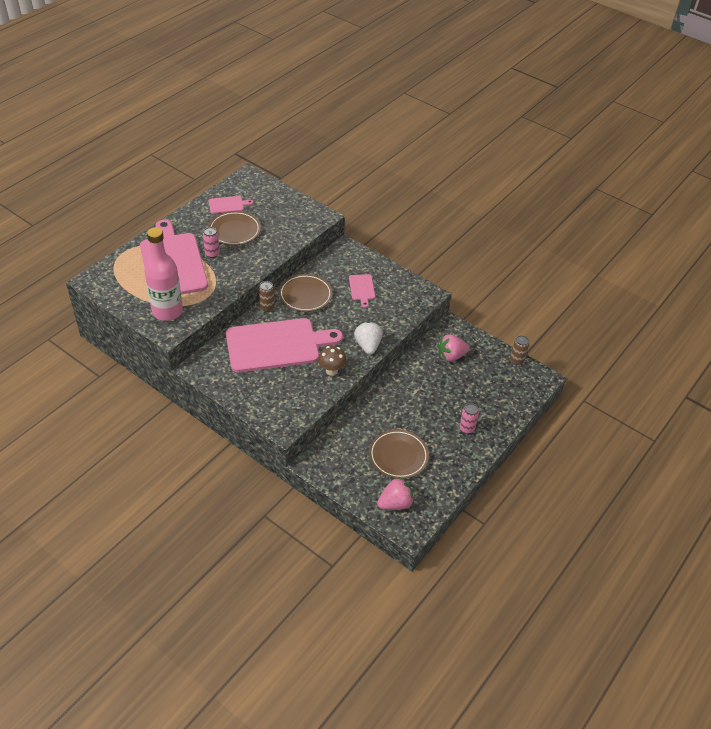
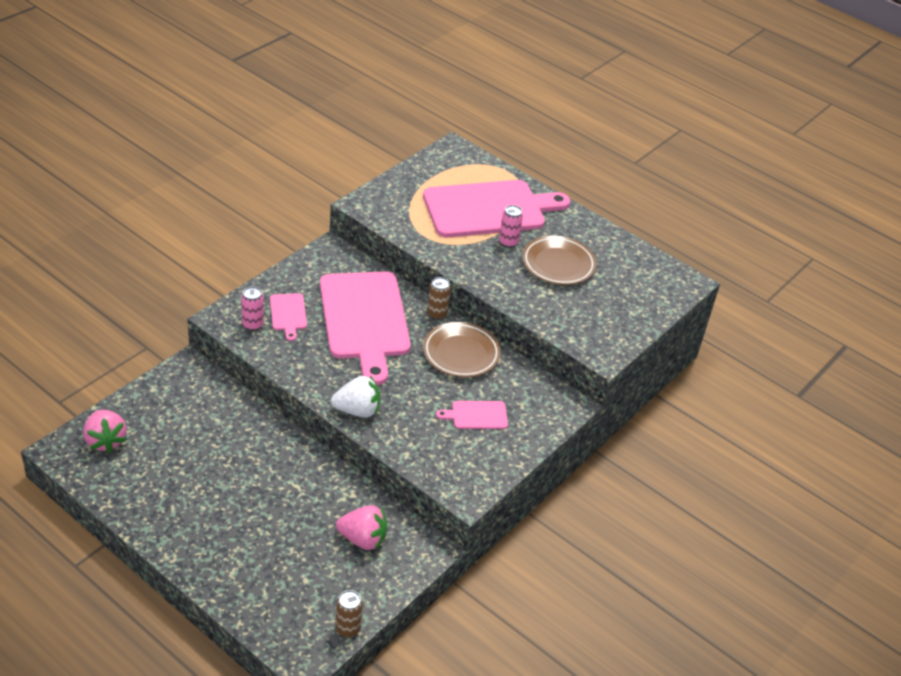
camera: 90 degrees right, 5 degrees down
pink bottle [144,227,183,321] -> none
pink cutting board [209,196,254,214] -> pink cutting board moved to [270,293,307,341]
brown mushroom [318,346,347,376] -> none
brown plate [369,429,429,479] -> none
pink strawberry [438,334,470,362] -> pink strawberry turned 120 degrees clockwise [336,505,387,550]
pink can [459,403,479,434] -> pink can moved to [241,287,264,331]

